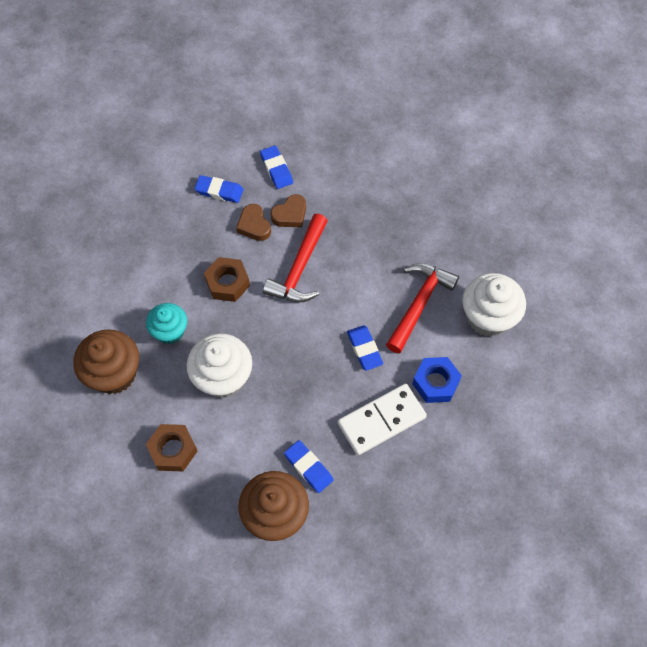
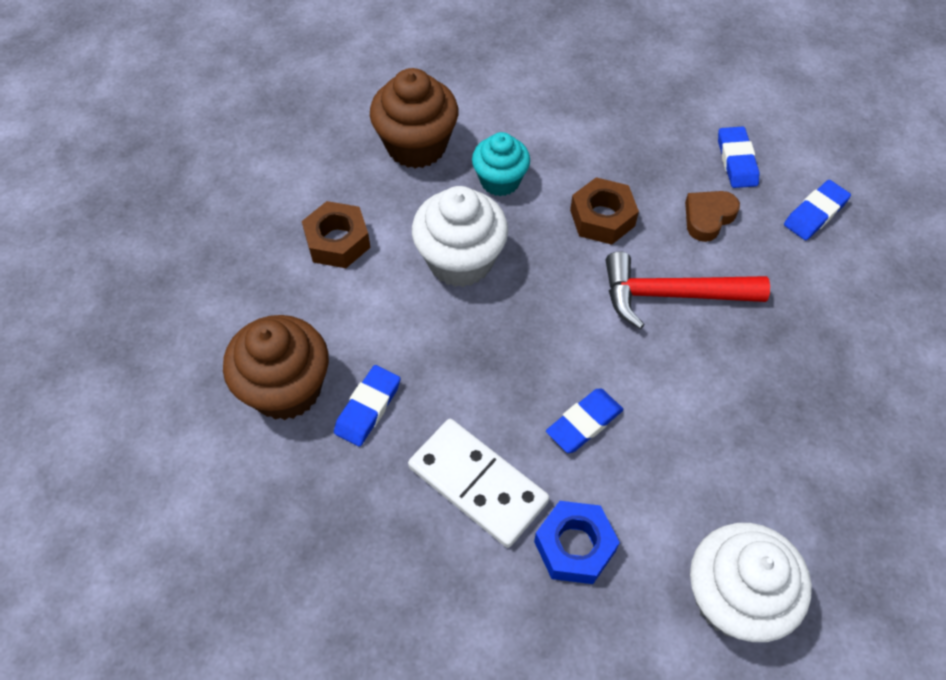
camera: 70 degrees right, 5 degrees down
brown heart [271,194,306,227] -> none
red hammer [386,263,459,353] -> none

